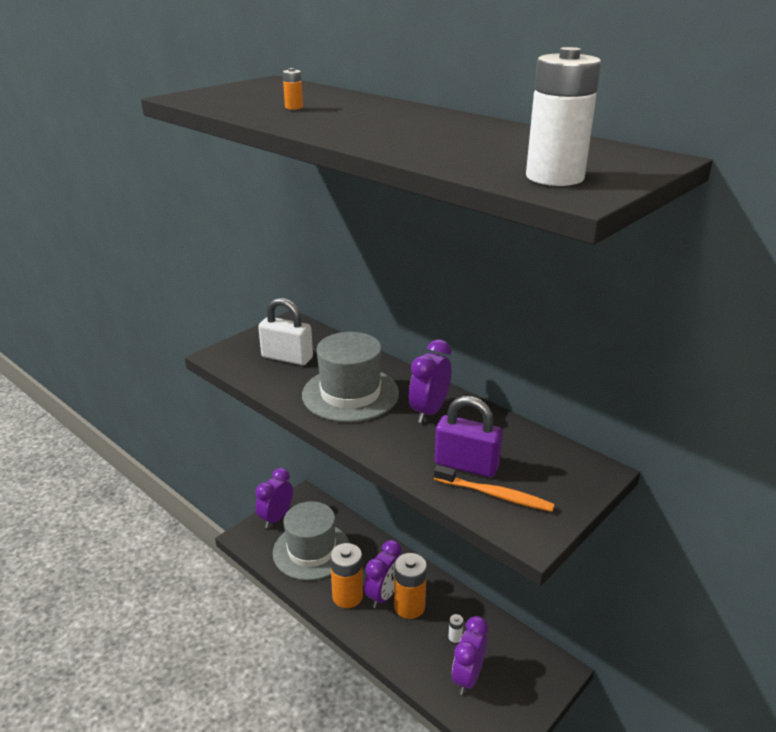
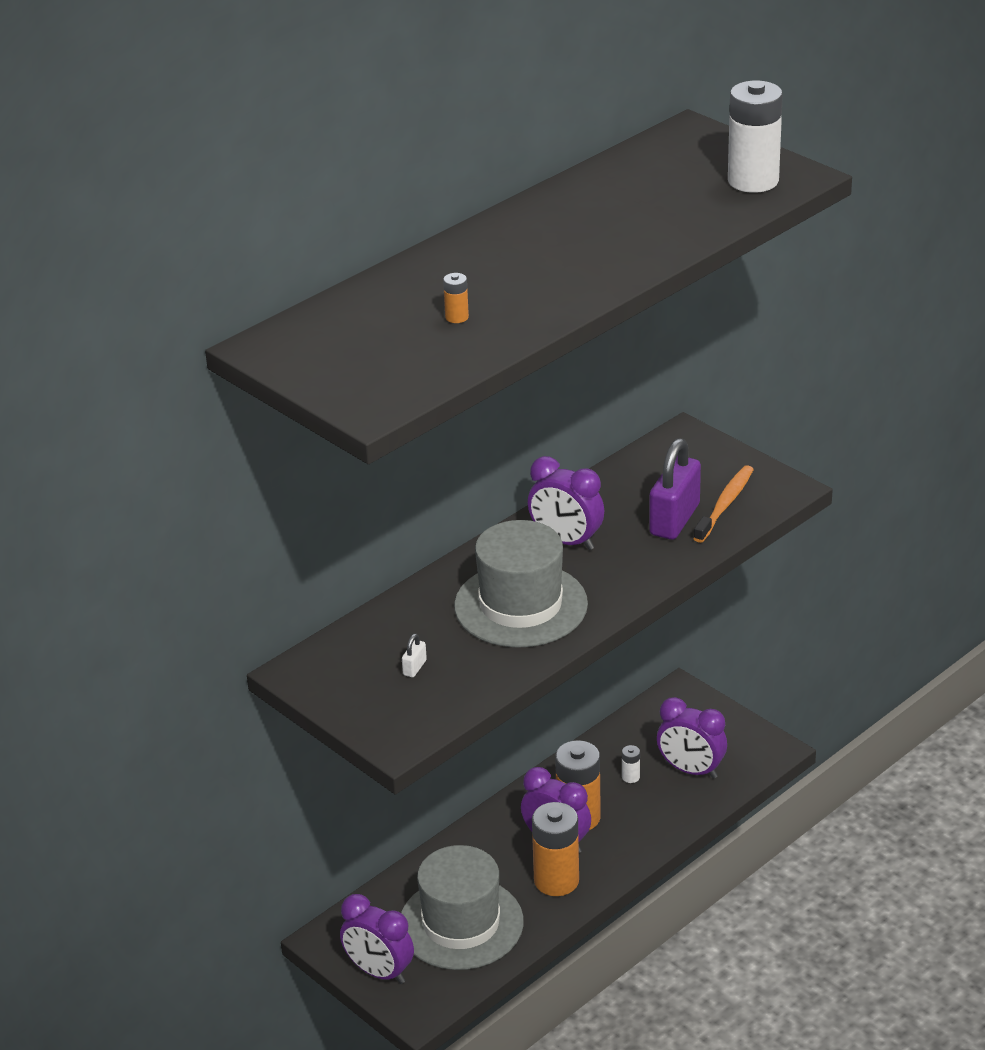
camera: 85 degrees left, 5 degrees up
white padlock [258,298,313,365] -> white padlock [402,633,427,677], size x0.41

